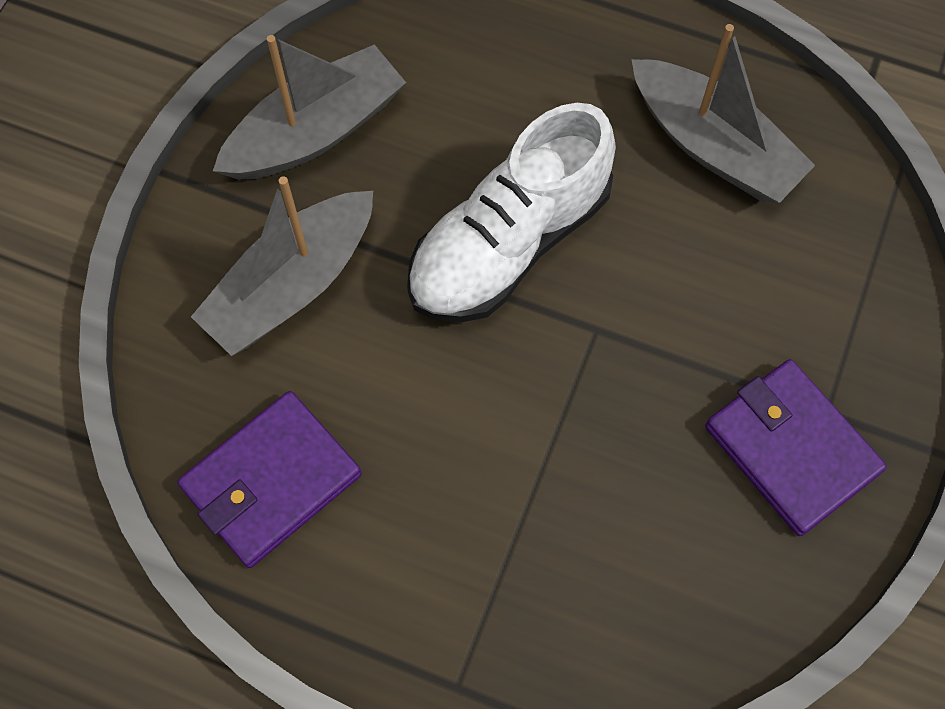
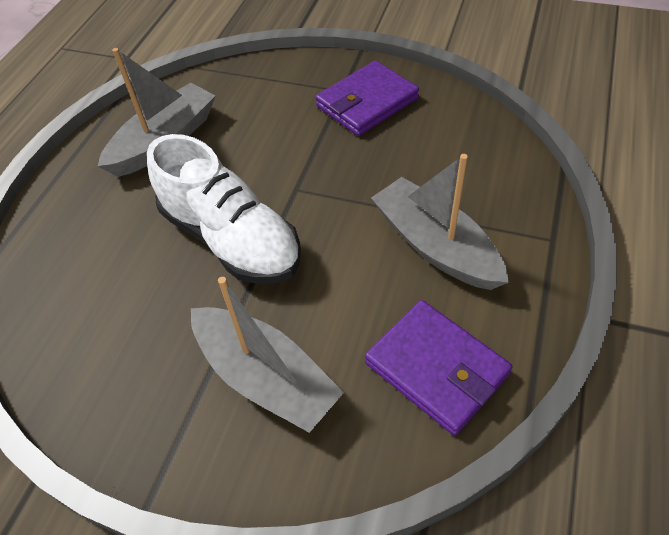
camera: 90 degrees left, 15 degrees down
grey boat [213,35,406,180] -> grey boat moved to [371,154,509,290]

